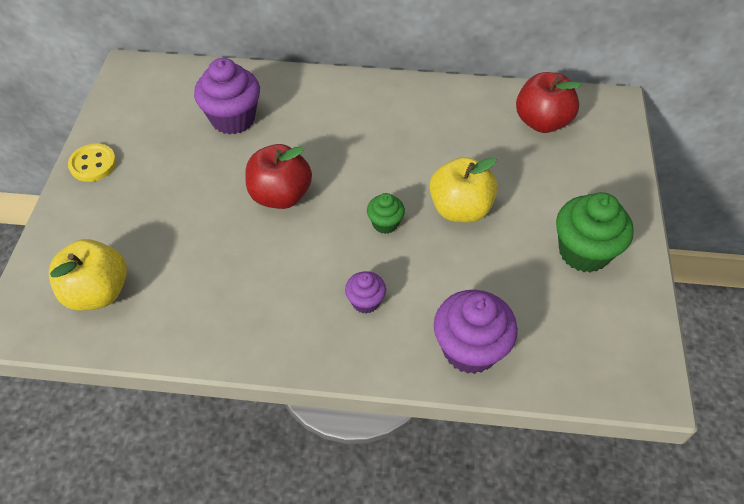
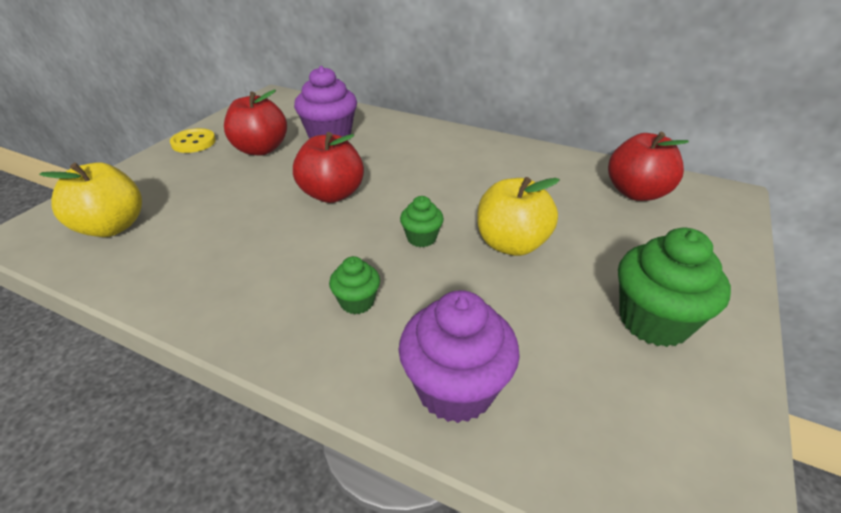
camera: 20 degrees right, 15 degrees down
purple cupcake [345,271,386,314] -> green cupcake [329,256,380,314]
none -> red apple [224,90,287,156]

